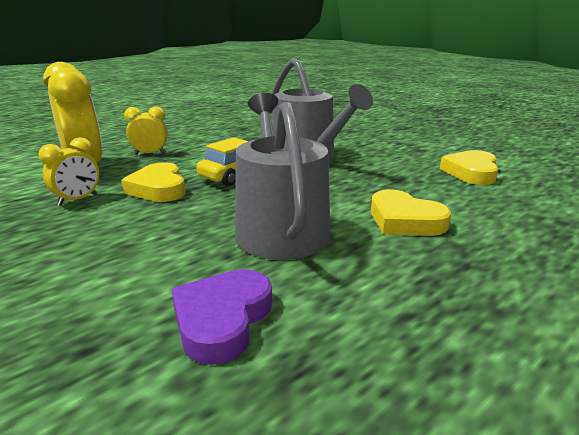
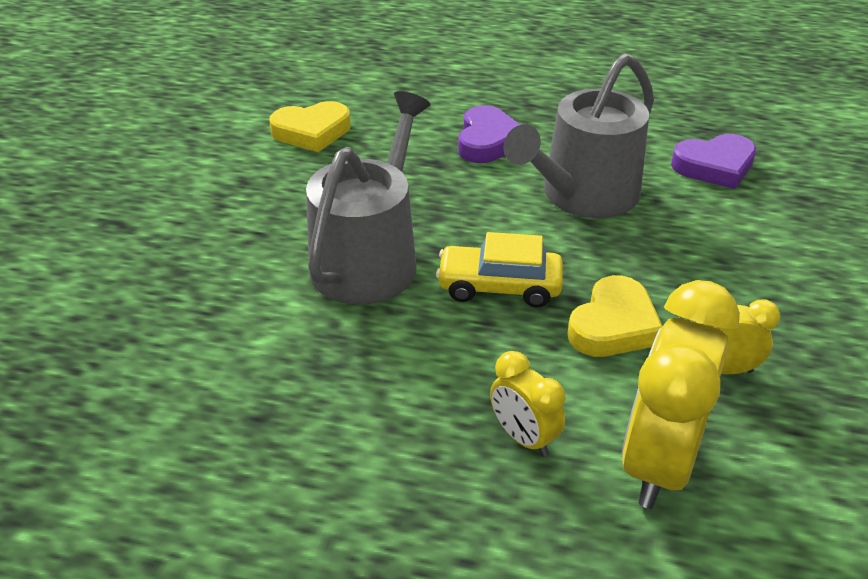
camera: 125 degrees left, 15 degrees up
yellow heart [371,189,451,236] -> purple heart [458,105,520,163]

